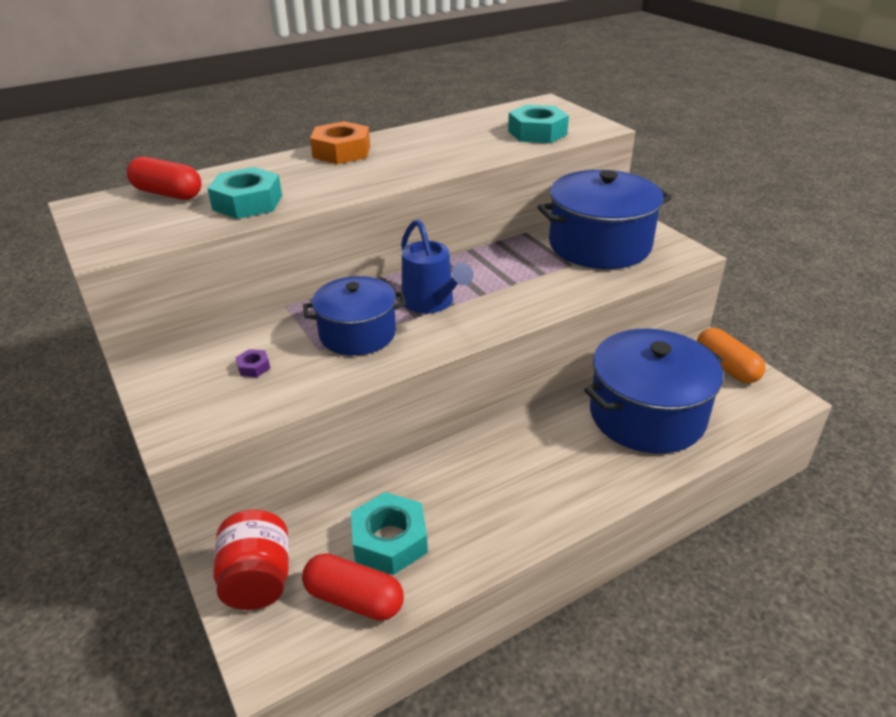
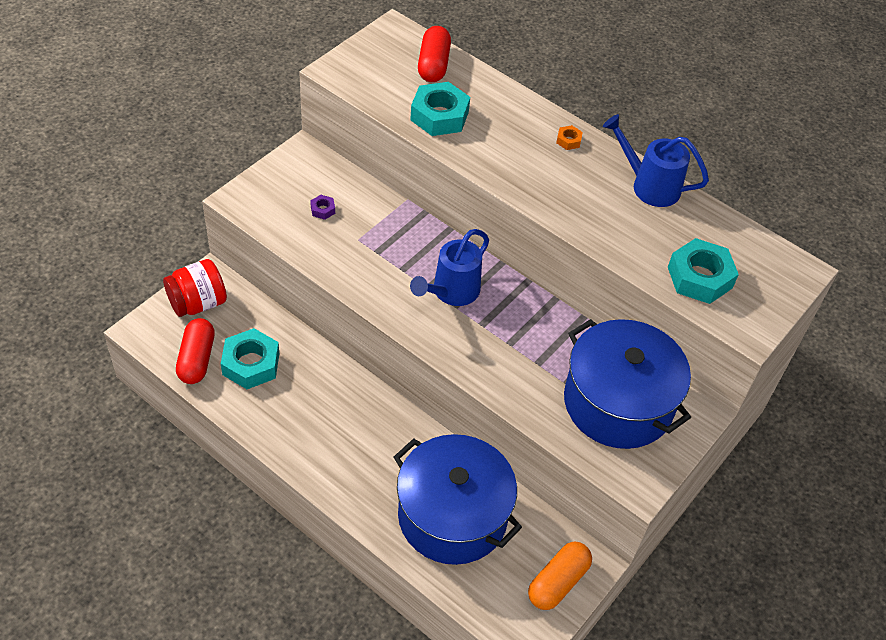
camera: 65 degrees right, 15 degrees up
blue pot [303,276,406,356] -> none
orange nut [310,121,370,164] -> orange nut [556,125,583,150], size x0.44
none -> blue watering can [603,114,709,207]

